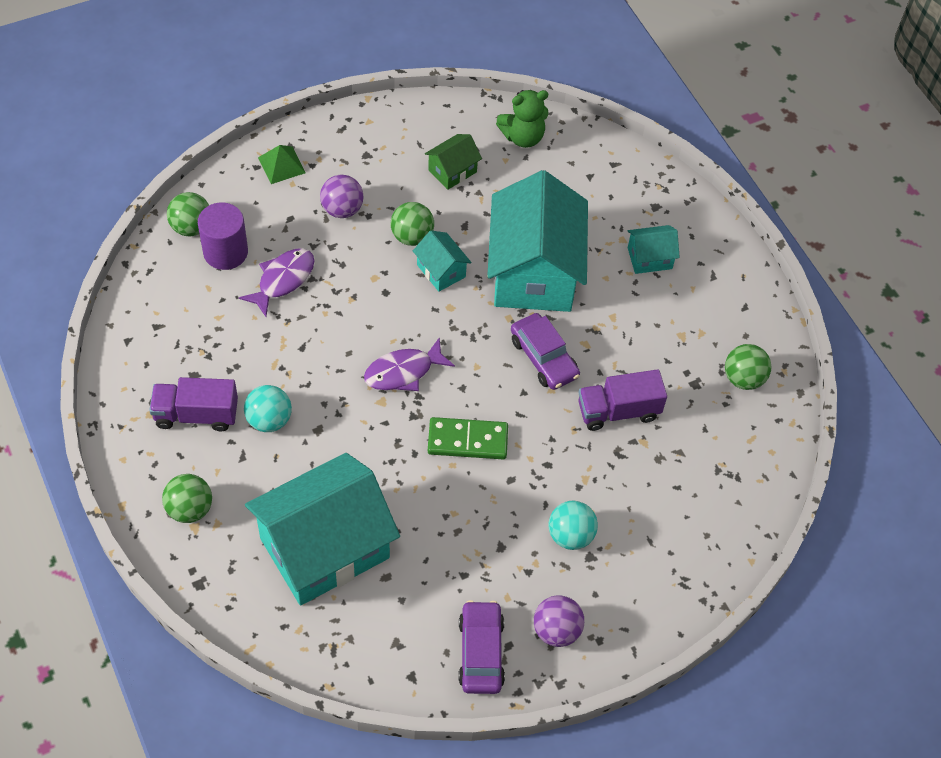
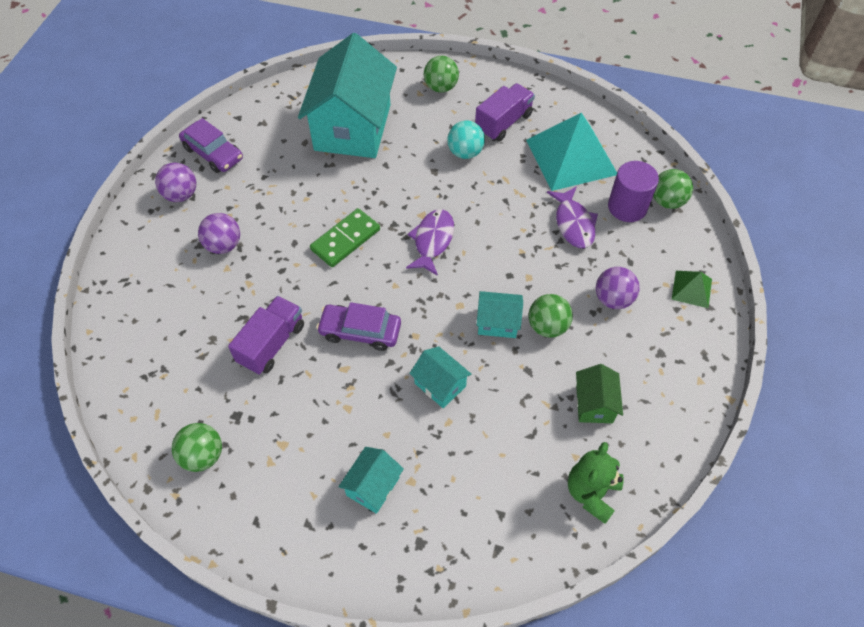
camera: 135 degrees right, 0 degrees up
turquoise house [487,170,588,312] -> turquoise house [409,346,472,408], size x0.43
turquoise ball [548,500,598,550] -> purple ball [198,213,240,254]
none -> turquoise pyramid [526,113,617,191]

